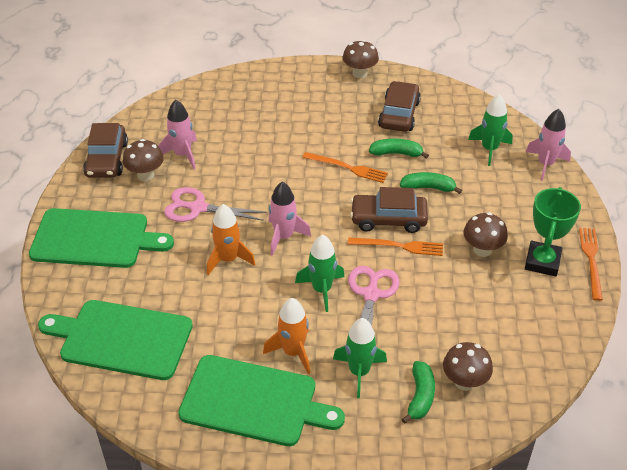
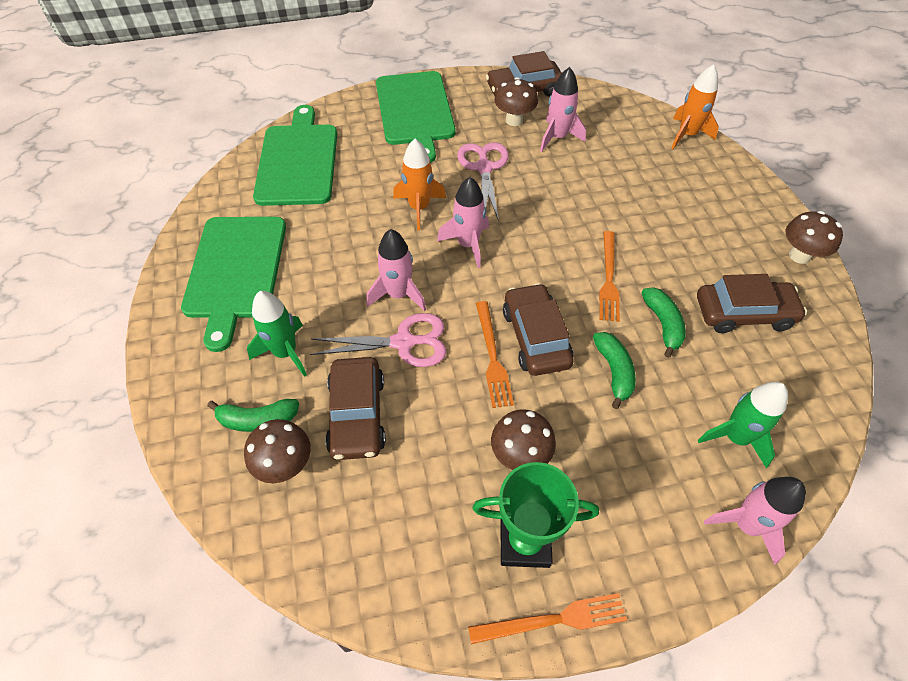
camera: 75 degrees right, 10 degrees up
orange rocket [263,298,310,374] -> orange rocket moved to [671,64,719,149]
green rocket [295,235,345,312] -> pink rocket [367,229,426,311]
none -> brown car [325,357,386,460]

